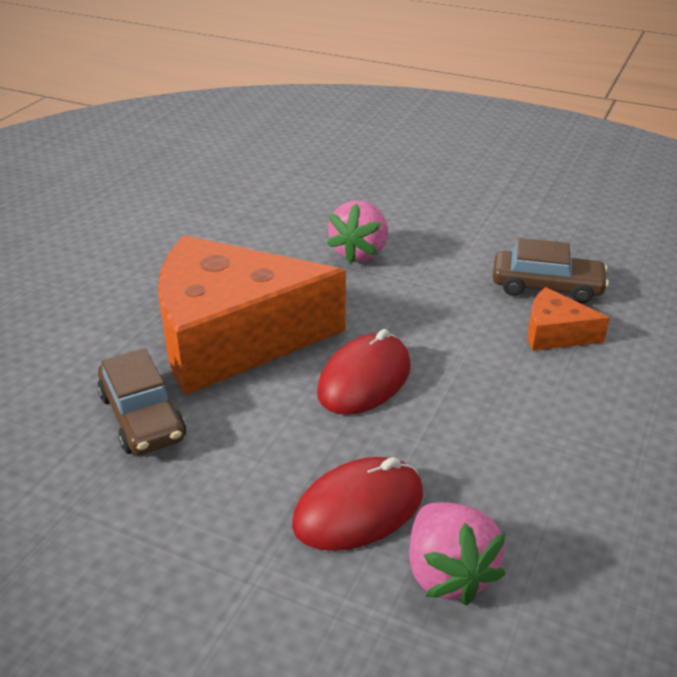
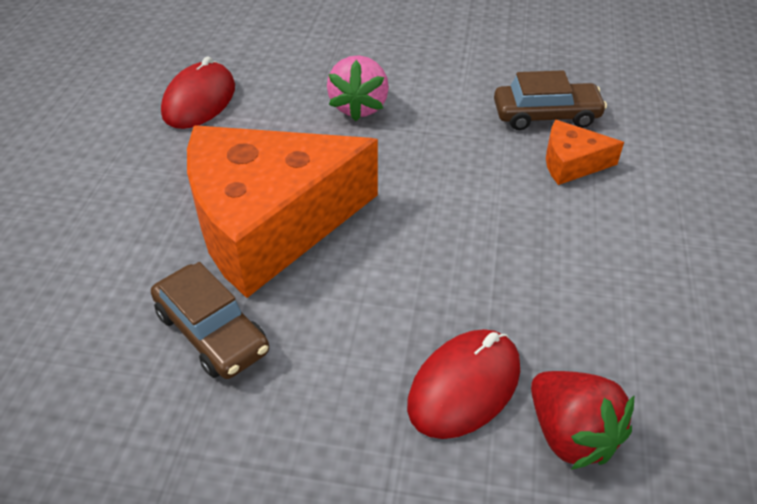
camera: 15 degrees left, 10 degrees up
red mouse [317,329,411,415] -> red mouse moved to [161,56,235,129]
pink strawberry [409,502,506,606] -> red strawberry [531,371,634,470]

